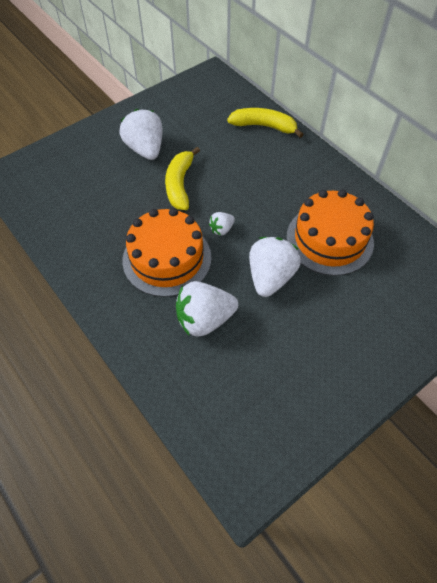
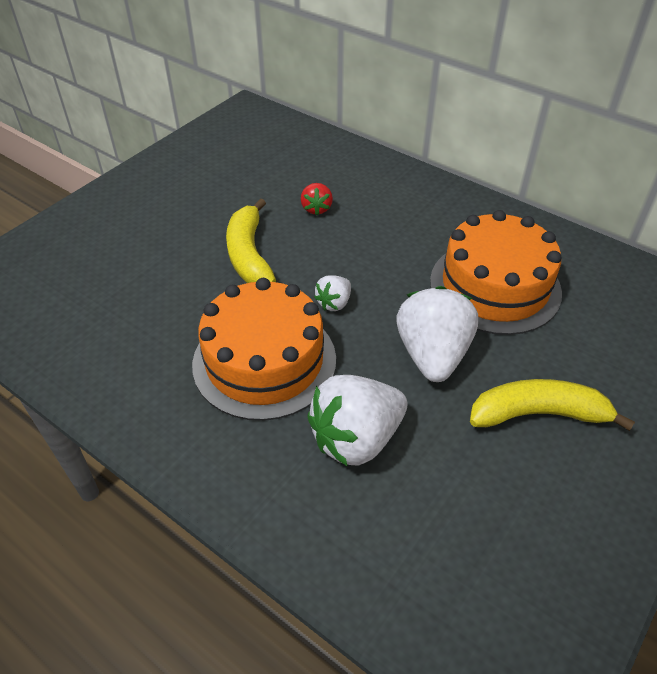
camera: 15 degrees left, 10 degrees down
white strawberry [120,109,162,160] -> none
yellow banana [227,108,304,138] -> yellow banana moved to [470,379,635,431]
none -> red strawberry [301,183,333,215]

